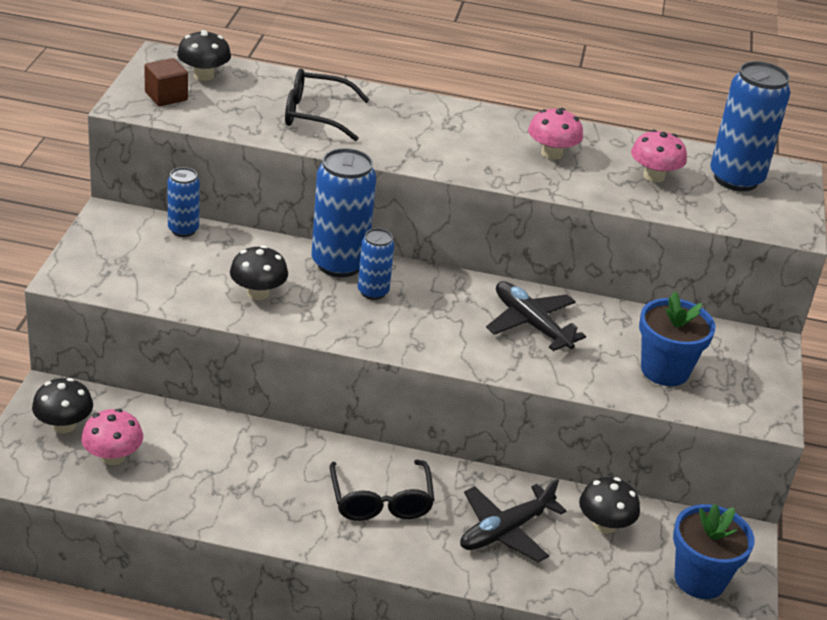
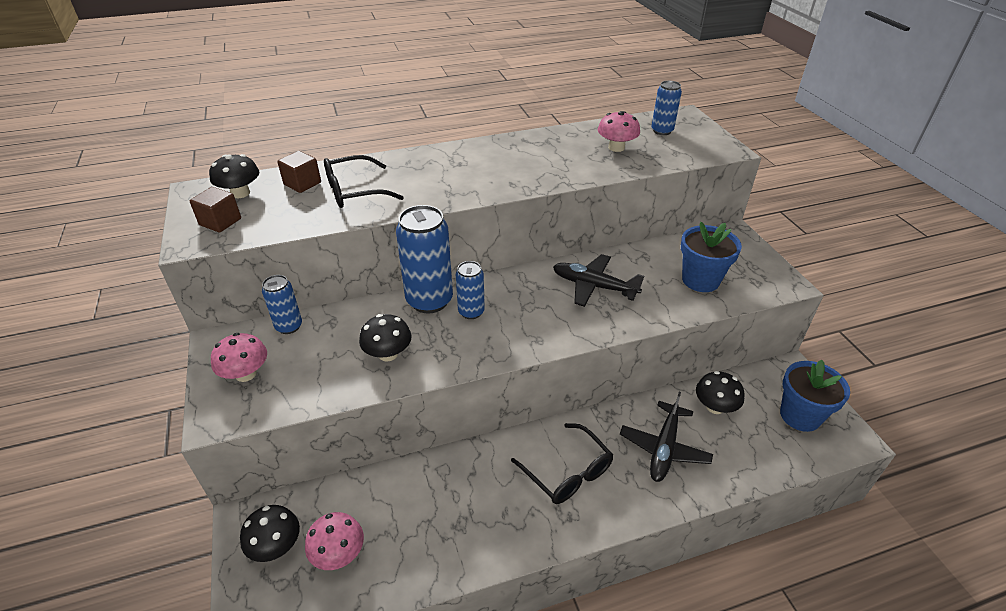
camera: 25 degrees left, 5 degrees up
pink mushroom [528,108,583,160] -> pink mushroom moved to [211,333,267,382]
blue can [710,61,790,191] -> blue can [651,81,682,135], size x0.55
none -> brown cube [277,151,321,193]

